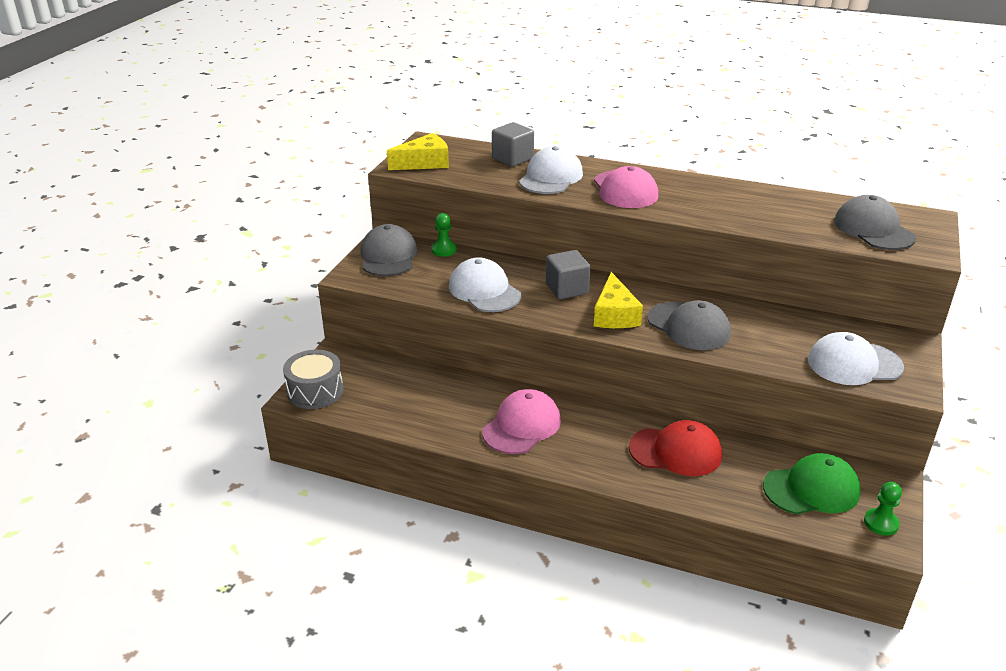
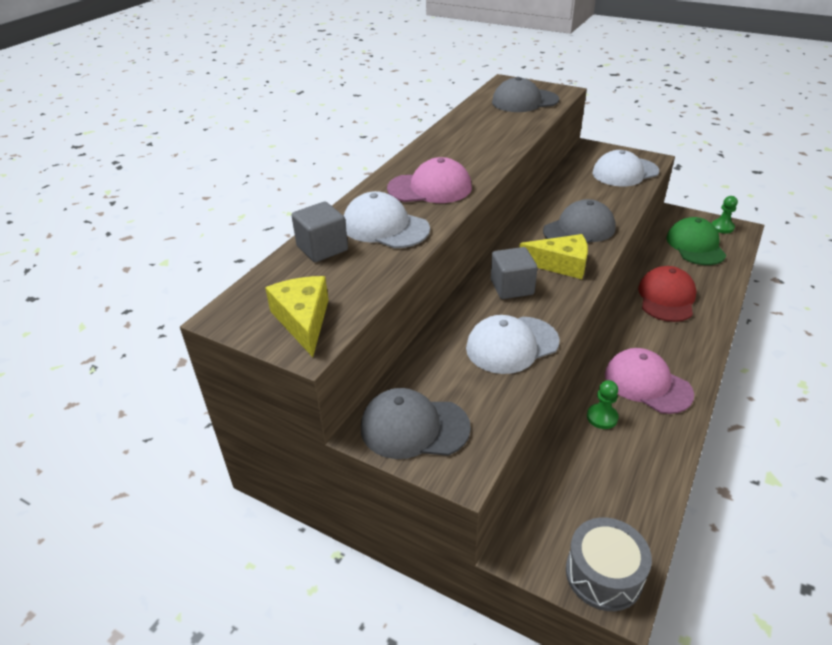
camera: 80 degrees left, 5 degrees up
green pawn [431,213,457,257] -> green pawn moved to [587,380,618,429]
white cap [808,332,904,385] -> white cap turned 60 degrees clockwise [593,150,659,187]

